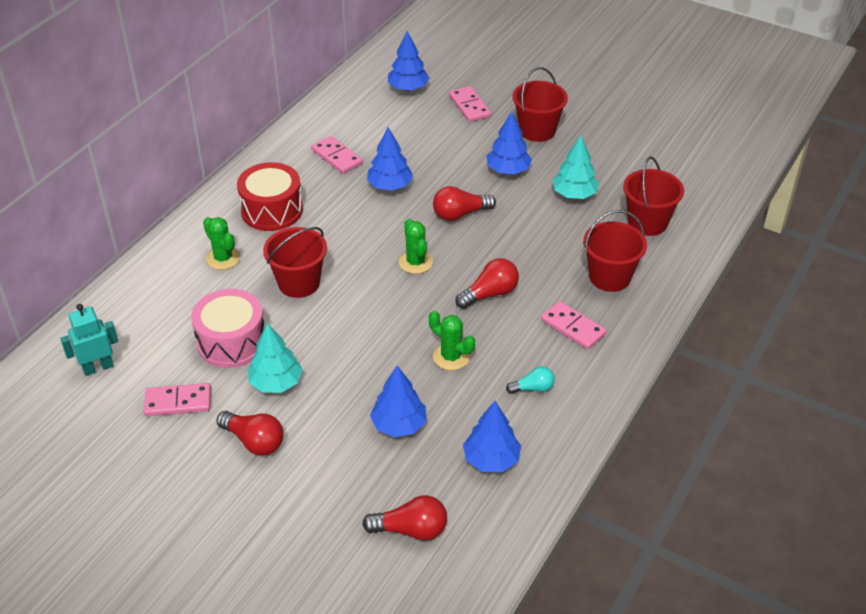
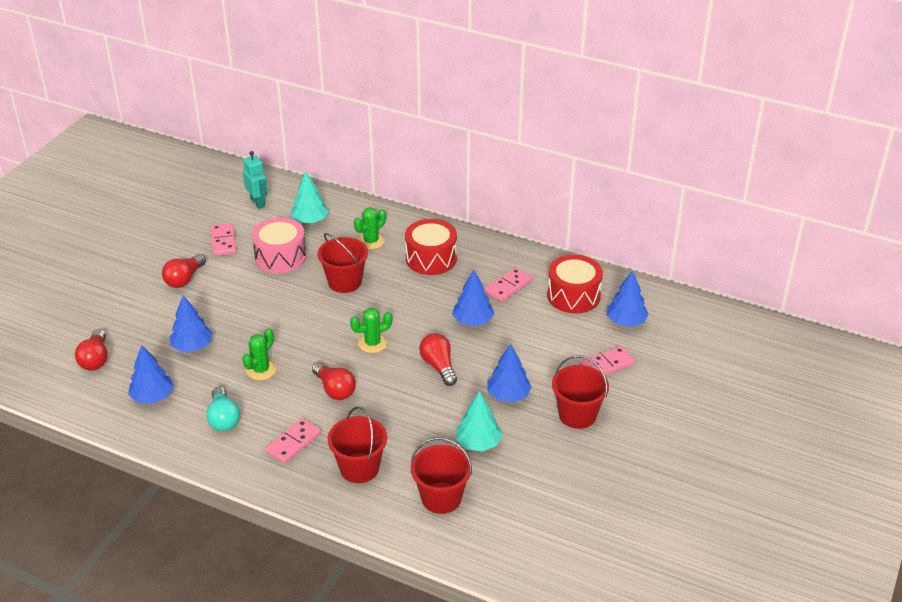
camera: 85 degrees right, 5 degrees down
turquoise tree [248,323,303,393] -> turquoise tree moved to [291,172,329,223]
turquoise light bulb [506,366,555,394] -> turquoise light bulb [206,387,240,431], size x1.55
none -> red drum [547,255,603,313]

